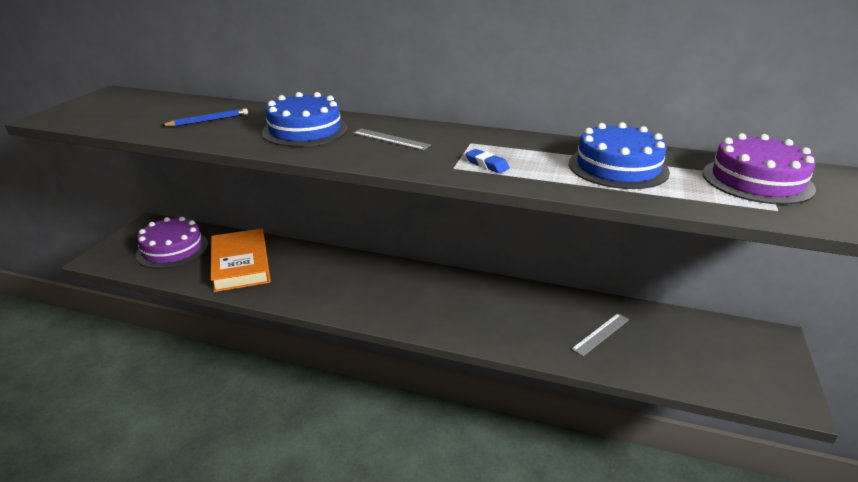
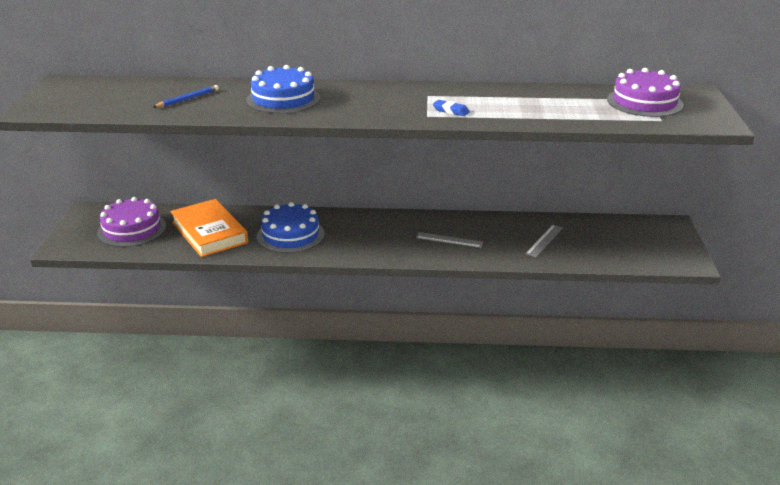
camera: 15 degrees left, 0 degrees up
grey ruler [353,129,431,150] -> grey ruler moved to [416,232,483,248]
blue cake [568,122,670,189] -> blue cake moved to [257,202,325,253]

